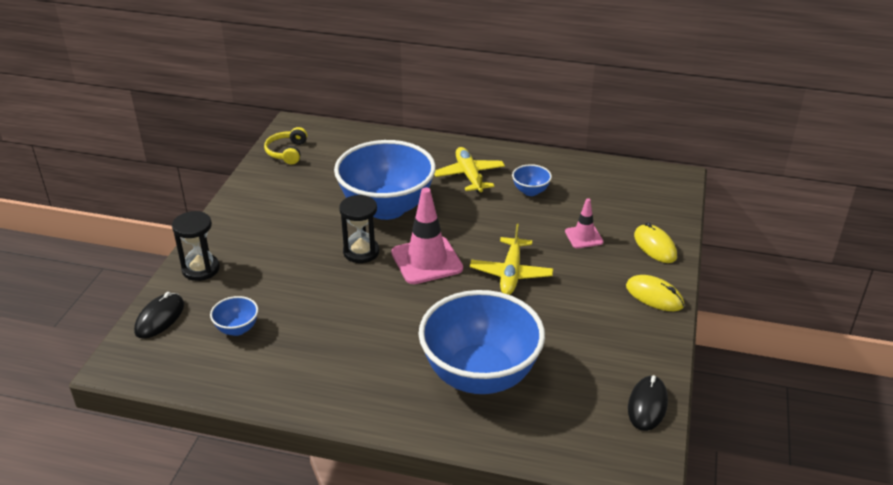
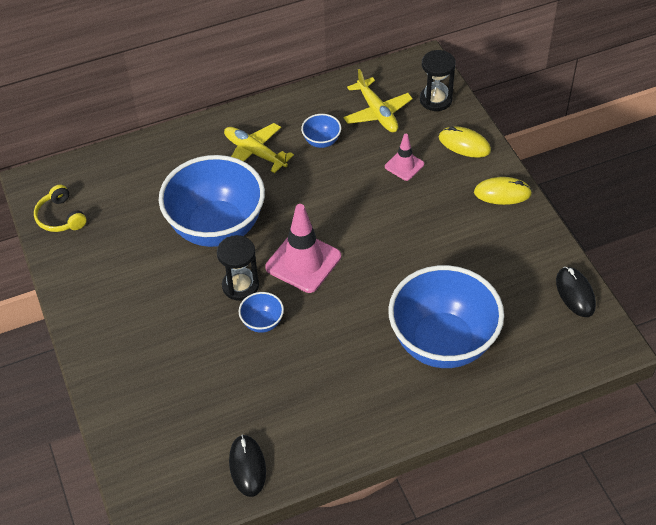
camera: 35 degrees left, 15 degrees up
black mouse [134,292,184,339] -> black mouse moved to [229,435,266,497]
black hourglass [172,211,220,281] -> black hourglass moved to [420,50,456,111]
blue bowl [210,296,258,336] -> blue bowl moved to [239,292,284,333]
yellow plane [470,224,553,295] -> yellow plane moved to [343,69,413,132]

